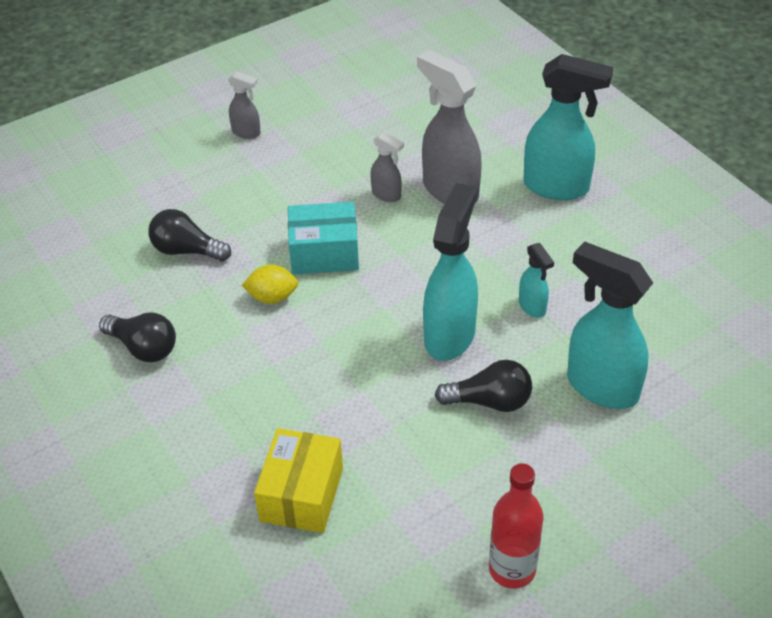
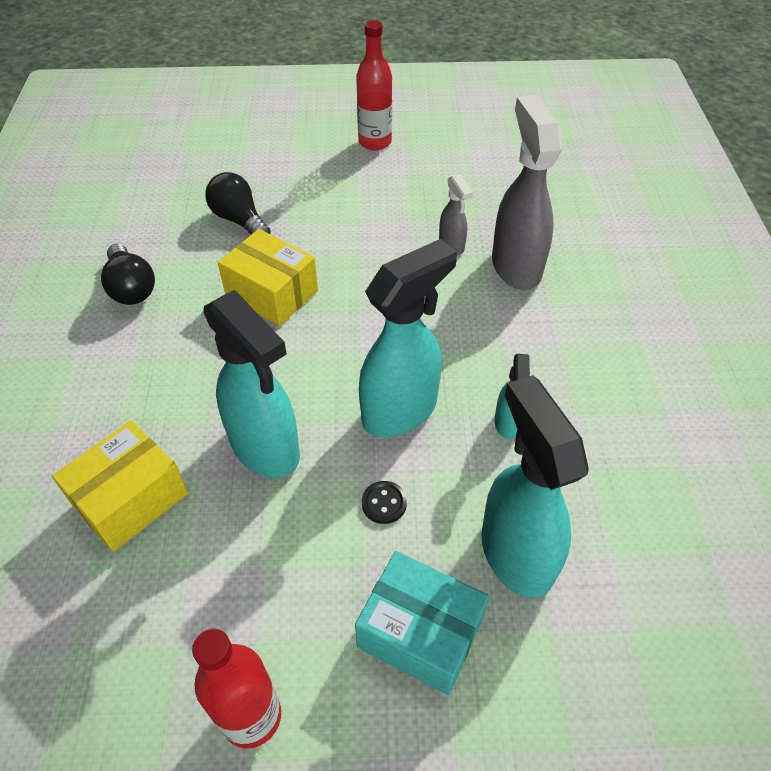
camera: 30 degrees right, 5 degrees up
grey spray bottle [228,71,261,139] -> red bottle [356,20,392,151]
yellow lemon [241,265,298,304] -> yellow box [218,229,318,326]
turquoise box [288,202,359,275] -> turquoise box moved to [355,551,489,695]
black light bulb [435,360,532,412] -> black button [362,481,407,524]
turquoise spray bottle [523,54,613,200] -> turquoise spray bottle moved to [203,290,300,478]

